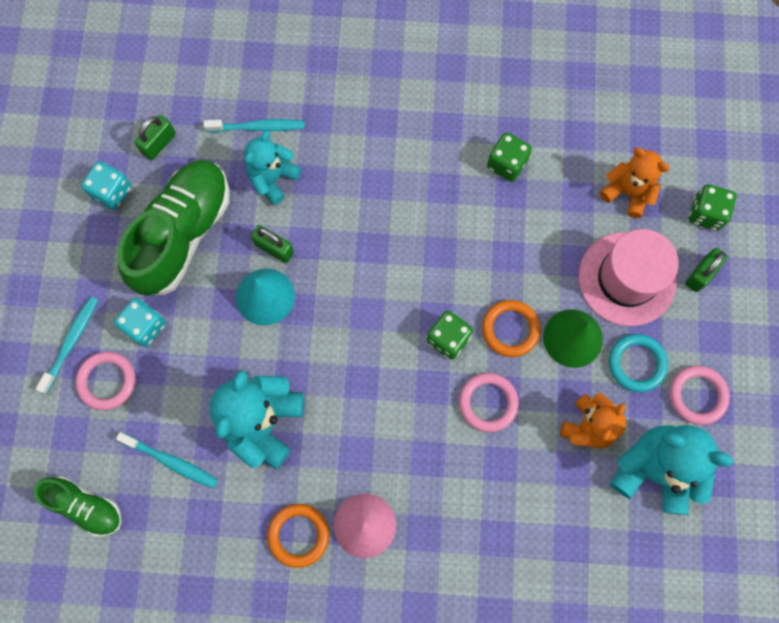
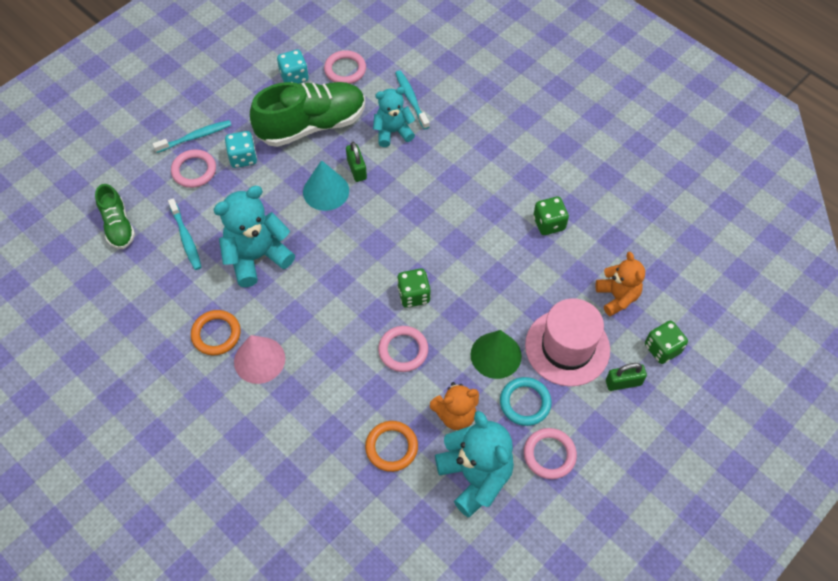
camera: 40 degrees right, 15 degrees down
green padlock [135,115,176,160] -> pink ring [324,50,366,84]
turquoise toothbrush [203,119,305,132] -> turquoise toothbrush turned 150 degrees counterclockwise [395,70,430,129]
orange ring [482,300,541,357] -> orange ring moved to [365,421,418,472]

